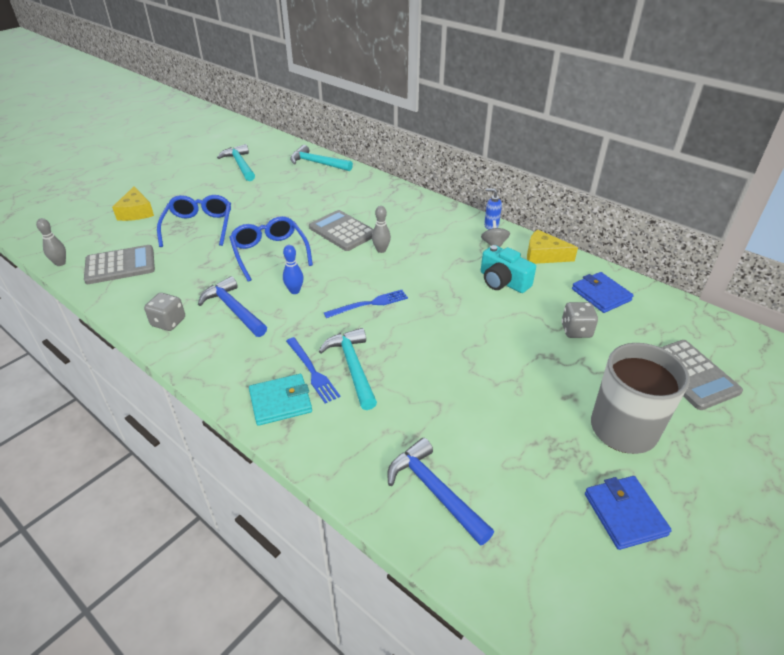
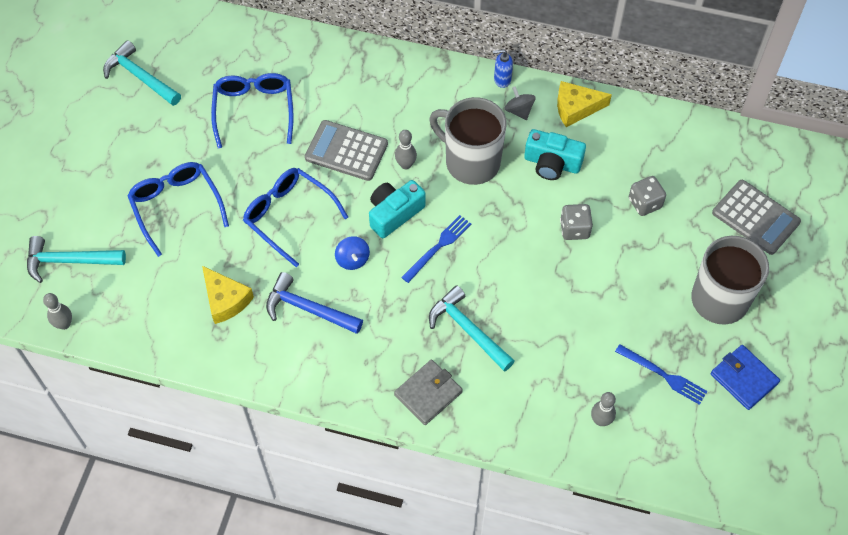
camera: 25 degrees left, 20 degrees up
grey calculator [84,245,155,284] -> none
yellow cheese [112,186,154,221] -> yellow cheese moved to [202,266,254,324]
grey dice [144,293,185,331] -> grey dice moved to [560,204,593,240]
turquoise wallet [249,374,312,426] -> grey wallet [394,360,463,425]
blue bowling pin [283,245,304,294] -> blue spinning top [335,236,370,270]
blue fork [286,337,340,404] -> blue fork moved to [615,344,708,405]
turquoise hammer [290,145,353,171] -> turquoise hammer moved to [27,236,126,283]
blue hammer [387,438,494,546] -> grey bowling pin [591,392,616,426]
blue wallet [572,272,634,313] -> none
none -> blue glasses [211,73,294,148]
none -> turquoise camera [369,180,425,238]
none -> grey mug [429,97,506,185]

